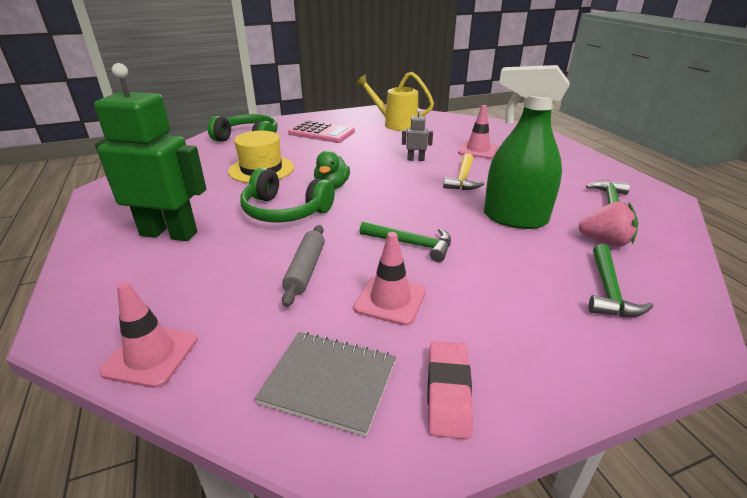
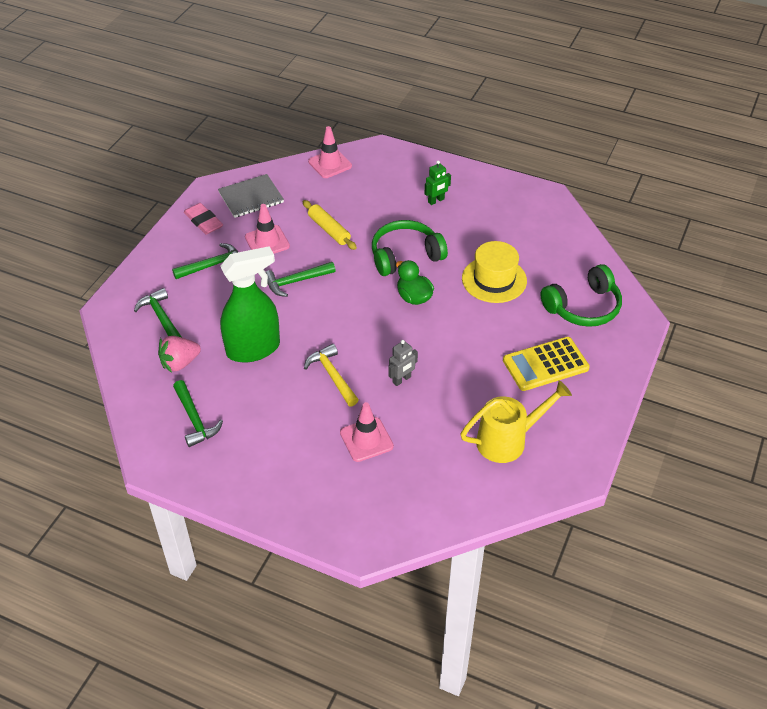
camera: 135 degrees right, 15 degrees up
green robot [94,63,206,241] -> green robot [424,160,451,205], size x0.43
grey rolling pin [282,225,325,307] -> yellow rolling pin [303,200,357,250]
pink calculator [288,120,355,143] -> yellow calculator [503,337,590,391]
none -> green hammer [172,243,238,279]

